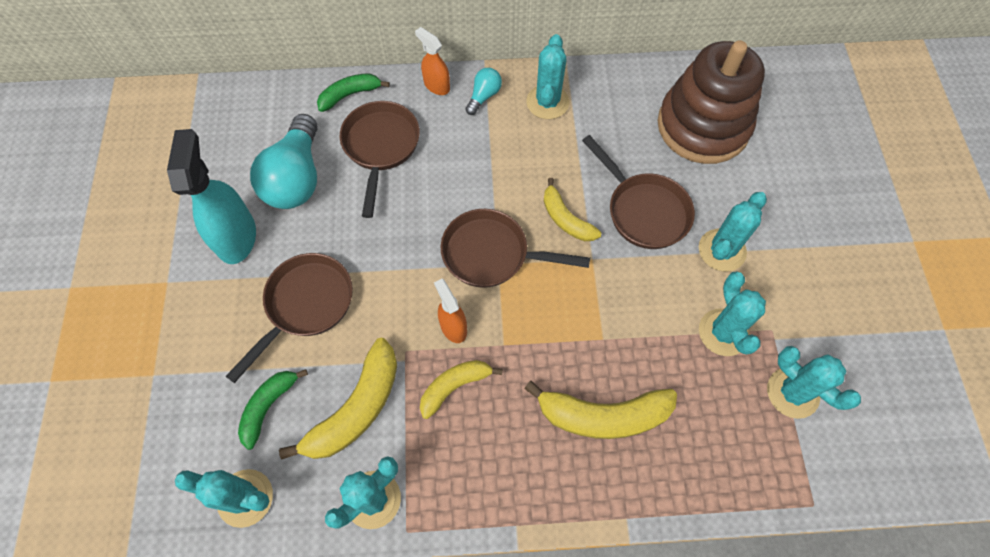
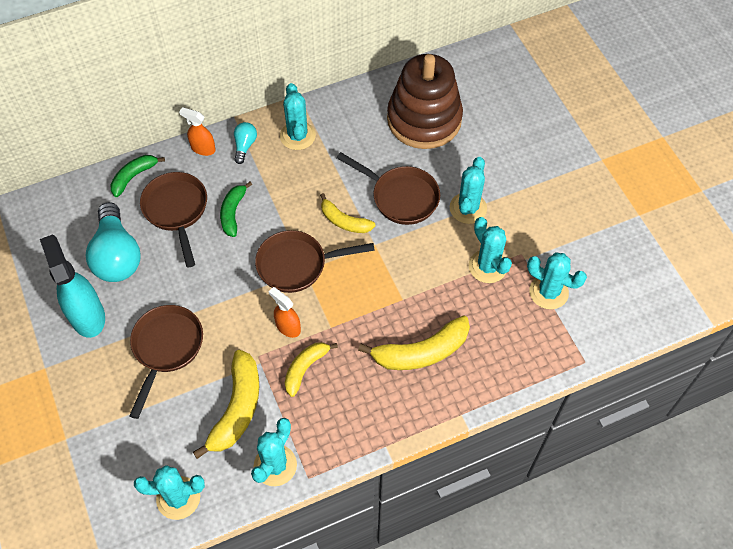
camera: 20 degrees left, 5 degrees down
green banana [238,369,308,450] -> green banana moved to [220,182,252,237]

